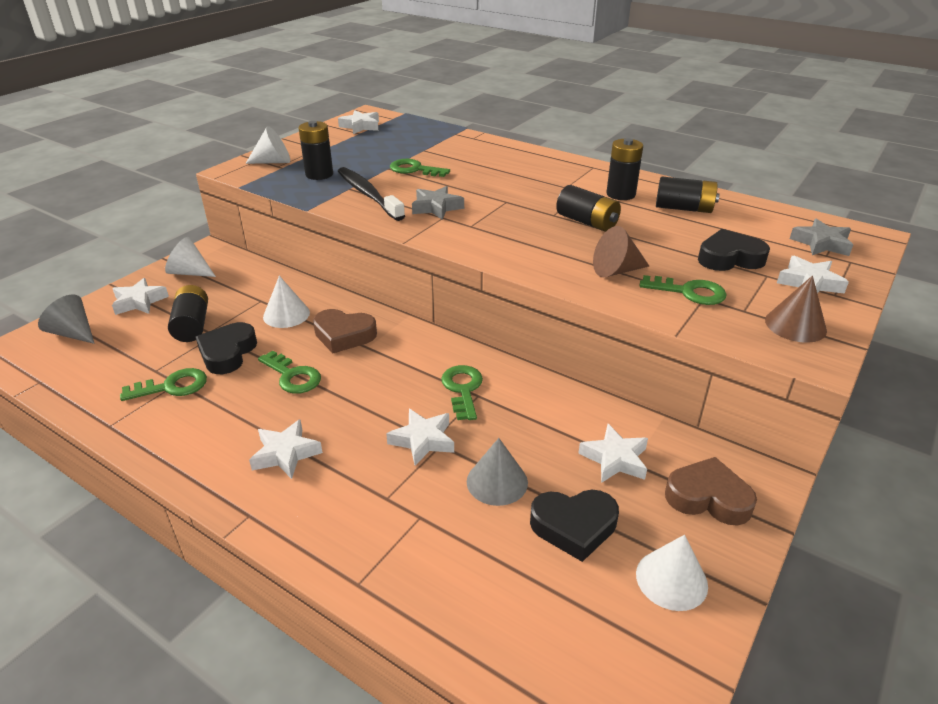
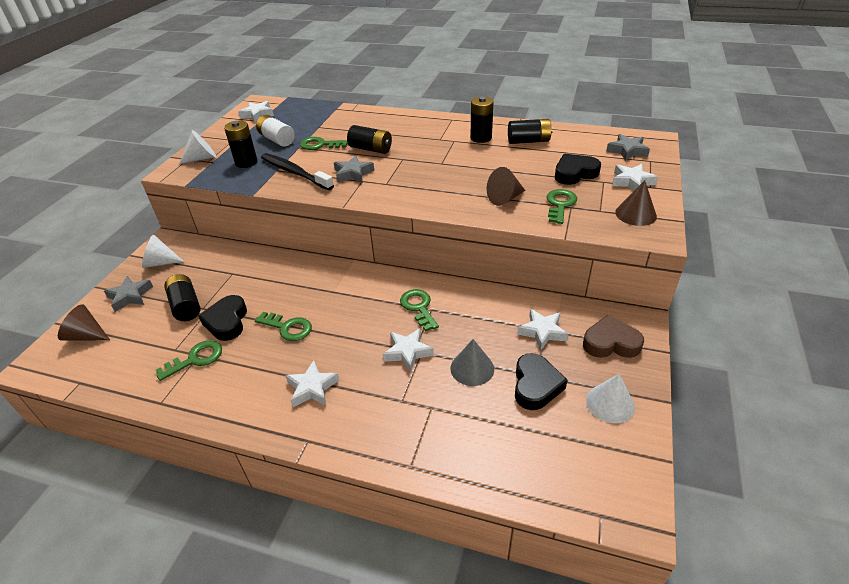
camera: 15 degrees left, 5 degrees up
grey cone [38,295,95,344] -> brown cone [58,304,110,341]
white star [112,278,169,315] -> grey star [104,276,153,312]
white cone [263,276,310,328] -> none
brown heart [313,309,377,353] -> none
black heart [530,490,619,562] -> black heart turned 60 degrees counterclockwise [515,353,567,410]
black battery [556,185,621,232] -> black battery moved to [347,125,392,154]
green key [639,275,727,305] -> green key turned 75 degrees counterclockwise [547,189,577,224]
none -> white battery [256,115,295,147]

